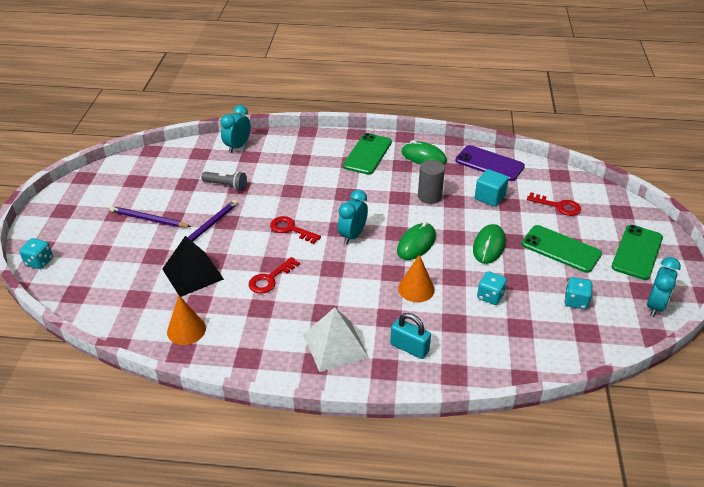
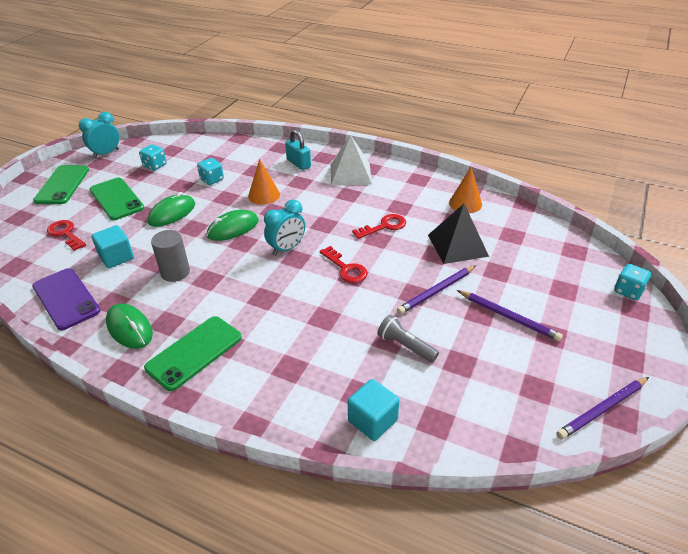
camera: 160 degrees left, 0 degrees up
turquoise clock [221,105,251,153] -> turquoise cube [348,379,399,441]
green phone [611,225,663,280] -> green phone turned 45 degrees counterclockwise [33,165,89,204]
none -> purple pencil [556,377,649,439]

